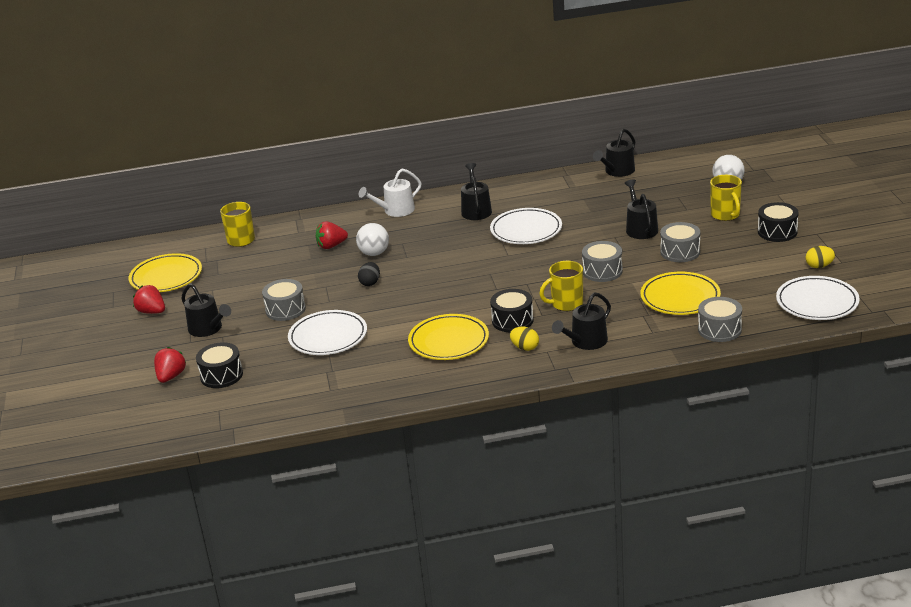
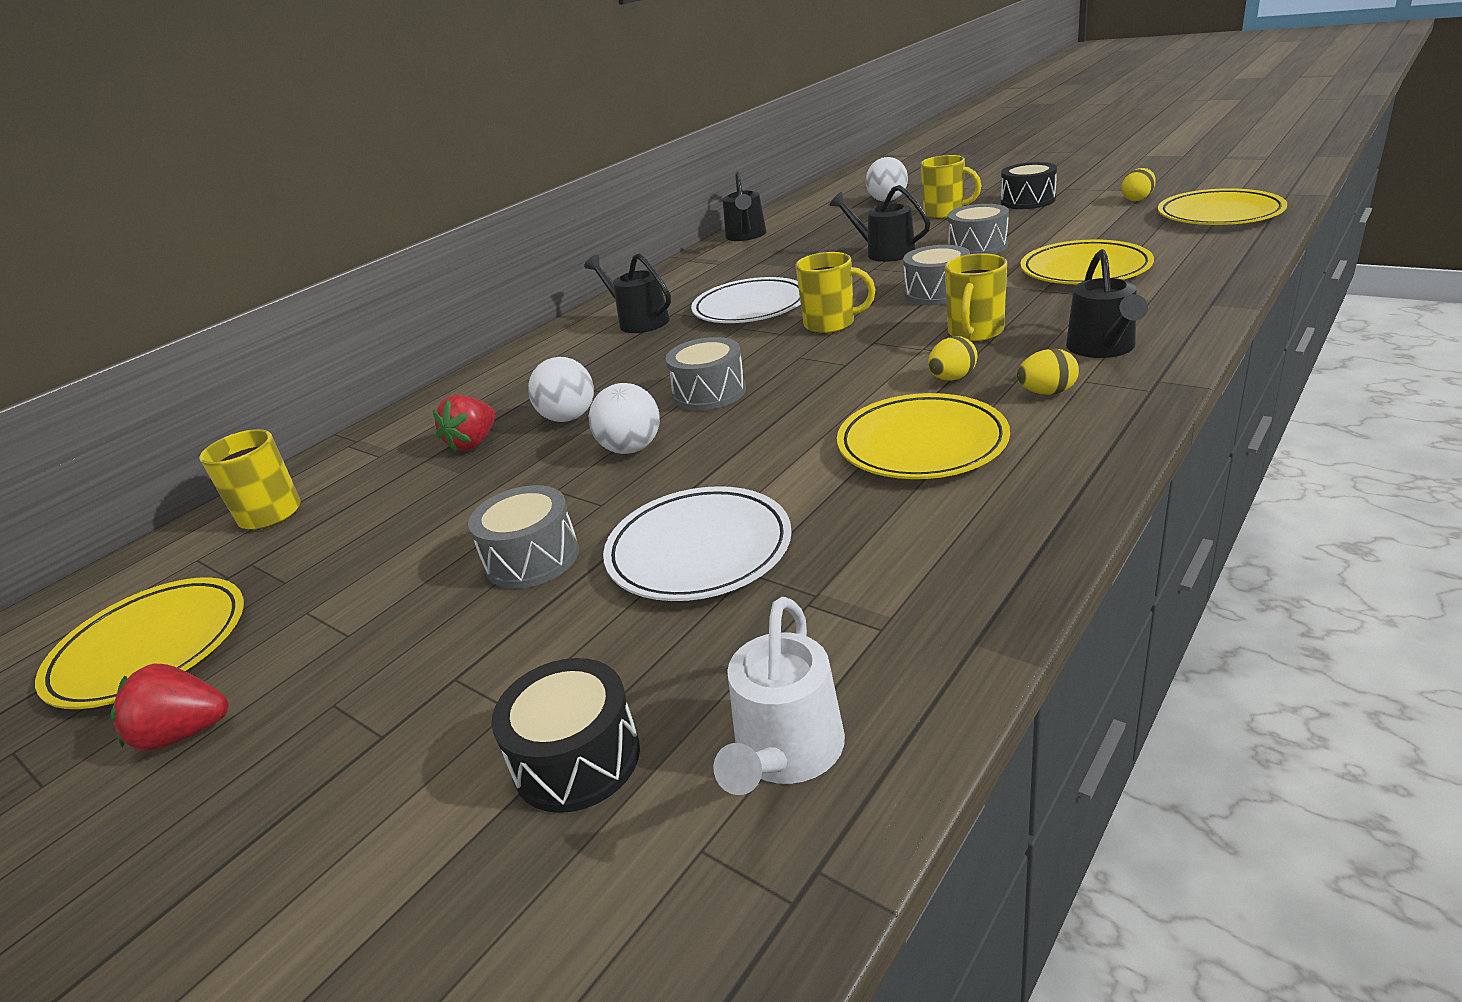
camera: 40 degrees left, 0 degrees up
red strawberry [154,347,187,383] -> none
black watering can [181,284,231,337] -> none
black egg [358,262,380,286] -> white ball [589,383,660,454]
white watering can [359,169,422,217] -> white watering can moved to [713,597,845,795]
black drum [490,289,534,332] -> yellow egg [928,336,977,381]
grey drum [698,297,742,342] -> grey drum moved to [665,337,746,411]
white plate [776,276,860,320] -> yellow plate [1158,188,1287,225]
none -> yellow mug [795,252,876,334]

